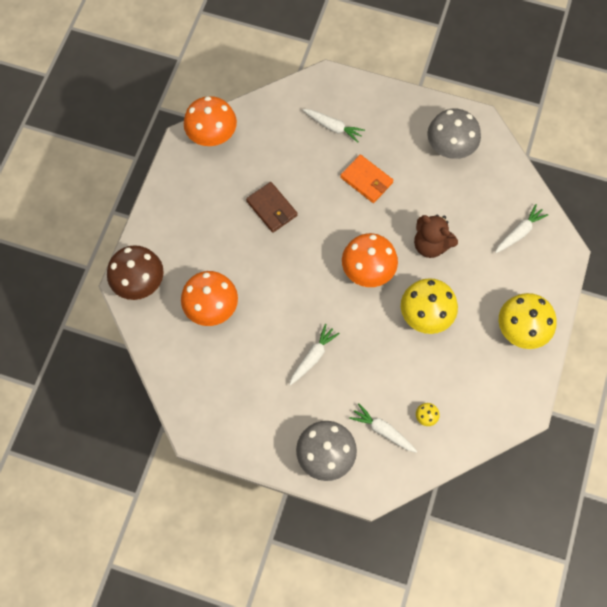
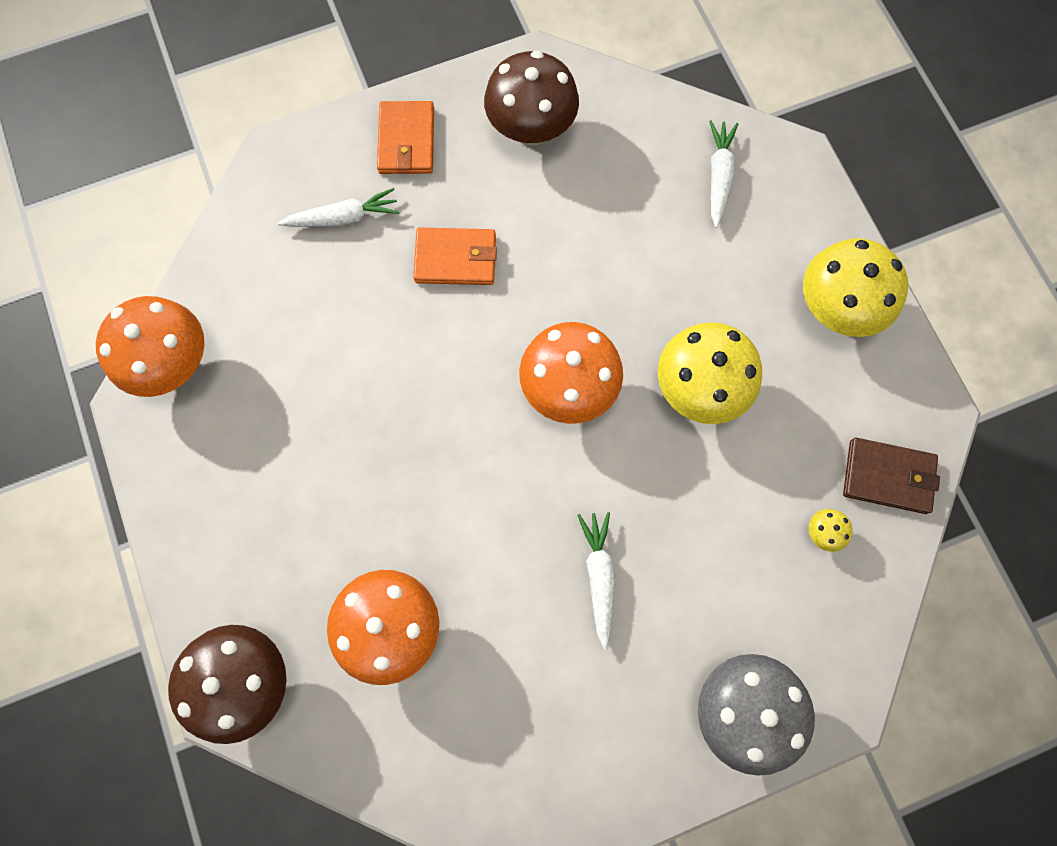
camera: 40 degrees left, 5 degrees up
brown wallet [246,182,297,233] -> brown wallet moved to [843,438,940,514]
white carrot [349,403,417,453] -> none
brown teddy bear [414,215,458,258] -> none
grey mushroom [427,109,481,159] -> brown mushroom [484,51,579,146]
none -> orange wallet [377,101,434,174]

